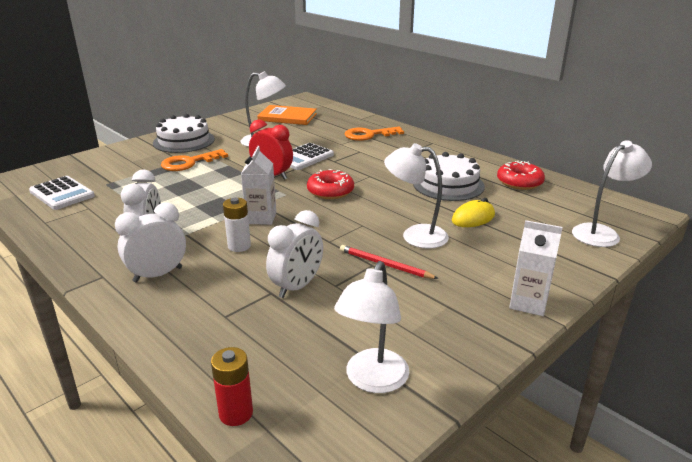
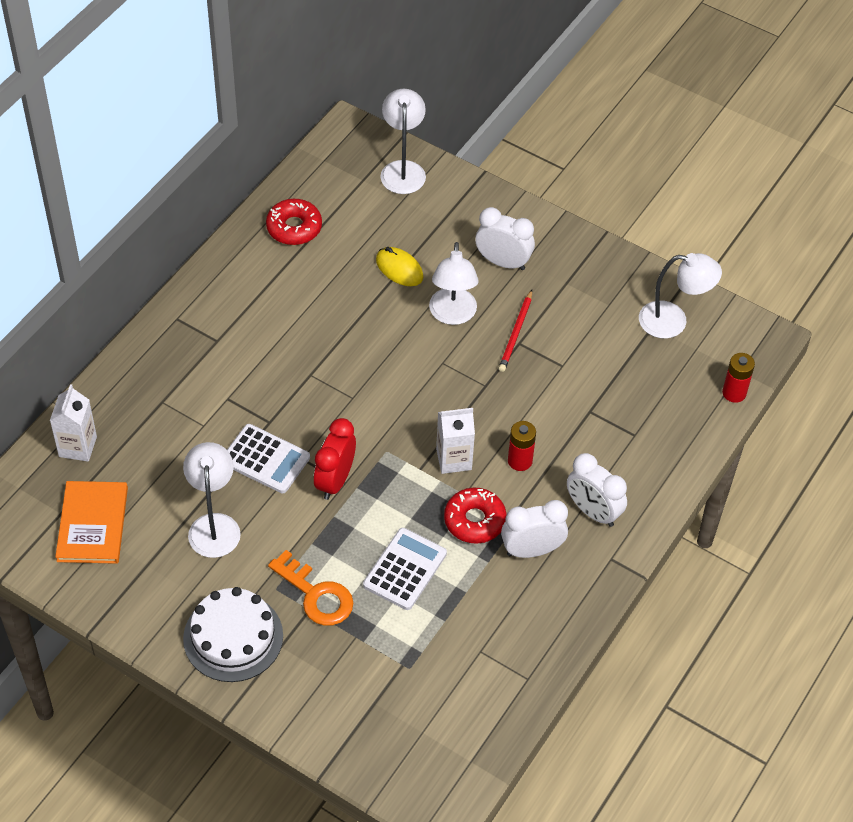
camera: 105 degrees left, 25 degrees up
white calculator [29,176,95,210] -> white calculator moved to [363,528,447,610]
white battery [223,198,251,252] -> red battery [508,421,536,471]
white clock [266,210,323,298] -> white clock moved to [475,207,535,270]
red donut [307,169,354,199] -> red donut moved to [444,487,507,544]
orange key [345,127,404,141] -> none
white cake [413,152,485,201] -> none
white carton [509,220,563,316] -> white carton moved to [50,384,97,462]
white lamp [572,140,652,247] -> white lamp turned 45 degrees clockwise [380,89,426,194]

